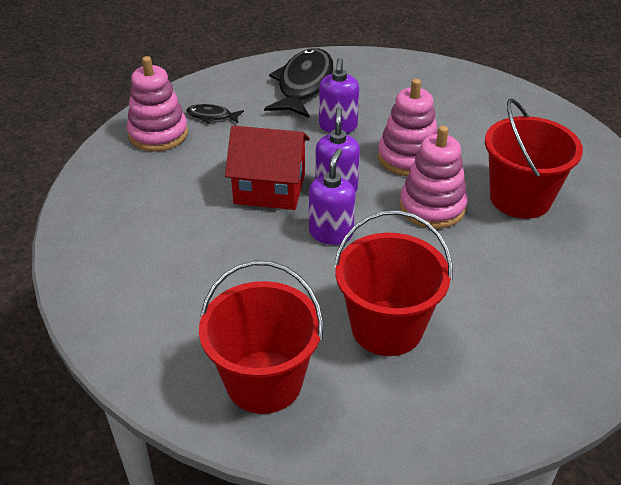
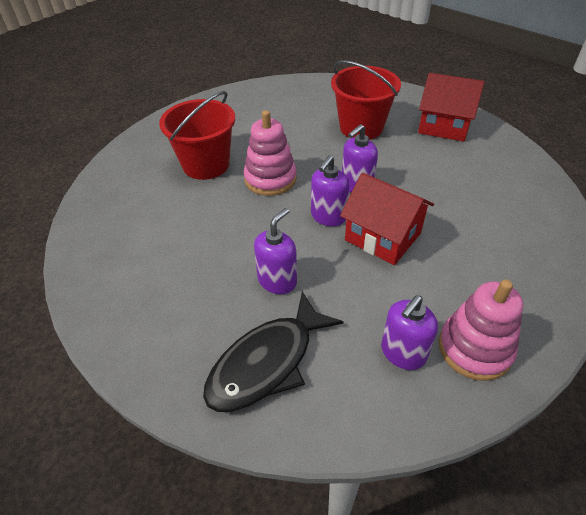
camera: 150 degrees left, 5 degrees up
black fish [186,104,244,124] -> purple soap dispenser [381,295,438,370]
red bucket [199,261,323,414] -> red house [418,73,485,142]
pink stacking toy [378,79,438,176] -> none

